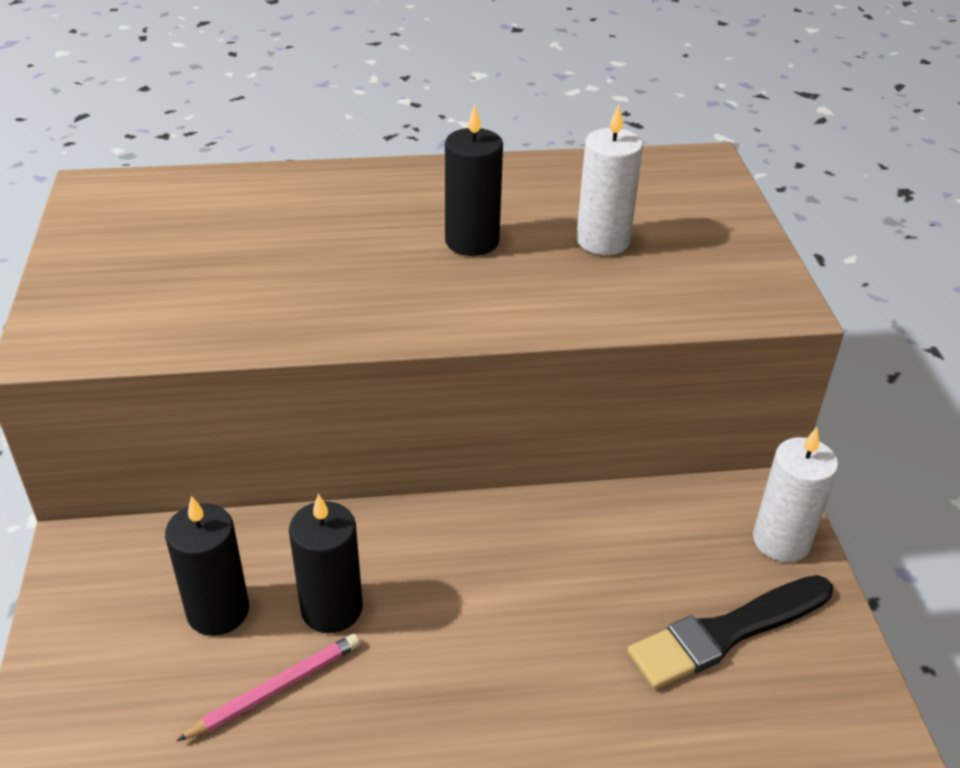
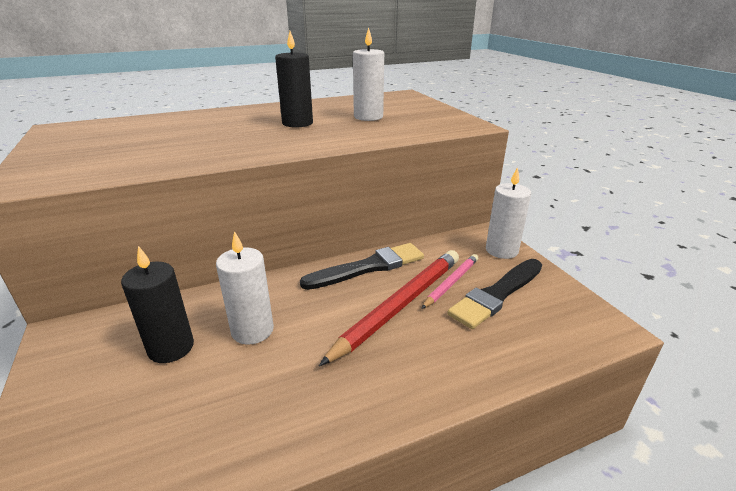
camera: 15 degrees left, 10 degrees down
pink pencil [177,634,360,741] -> pink pencil moved to [421,254,478,309]
black candle [289,494,363,633] -> white candle [216,231,274,345]
none -> black brush [300,243,424,290]
none -> red pencil [319,250,459,366]

